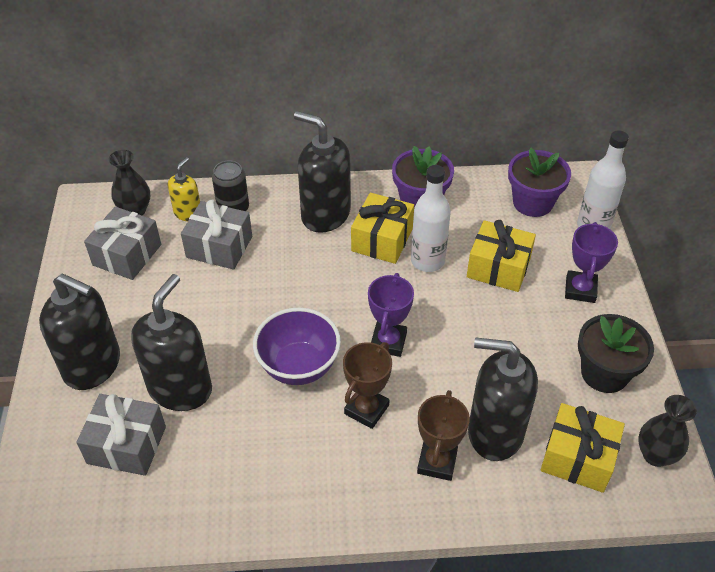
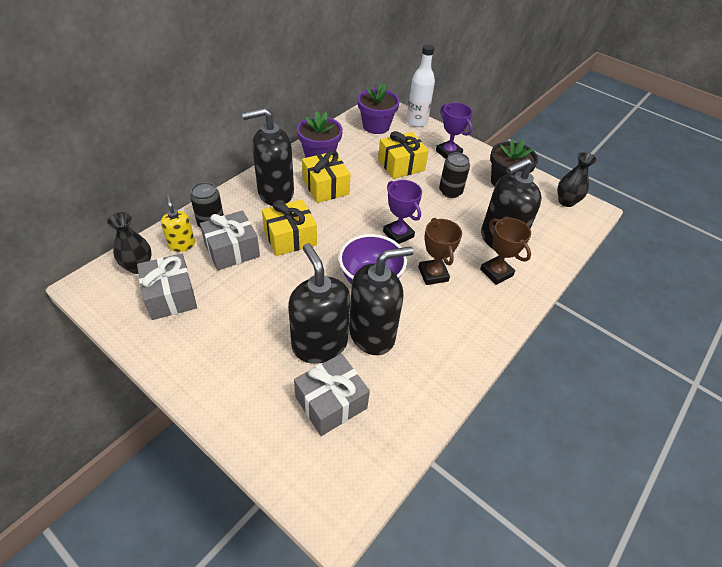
camera: 50 degrees left, 0 degrees up
black soap dispenser [39,274,120,390] -> black soap dispenser moved to [349,246,414,355]
white bottle [411,165,451,272] -> none
yellow gift [541,403,625,493] -> yellow gift moved to [262,199,317,256]
none -> black can [439,152,470,198]

